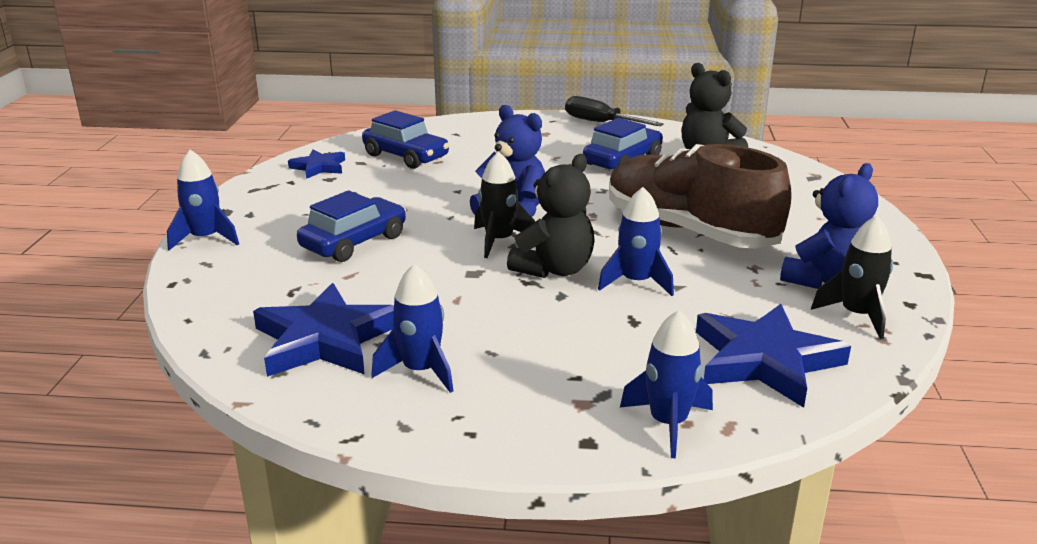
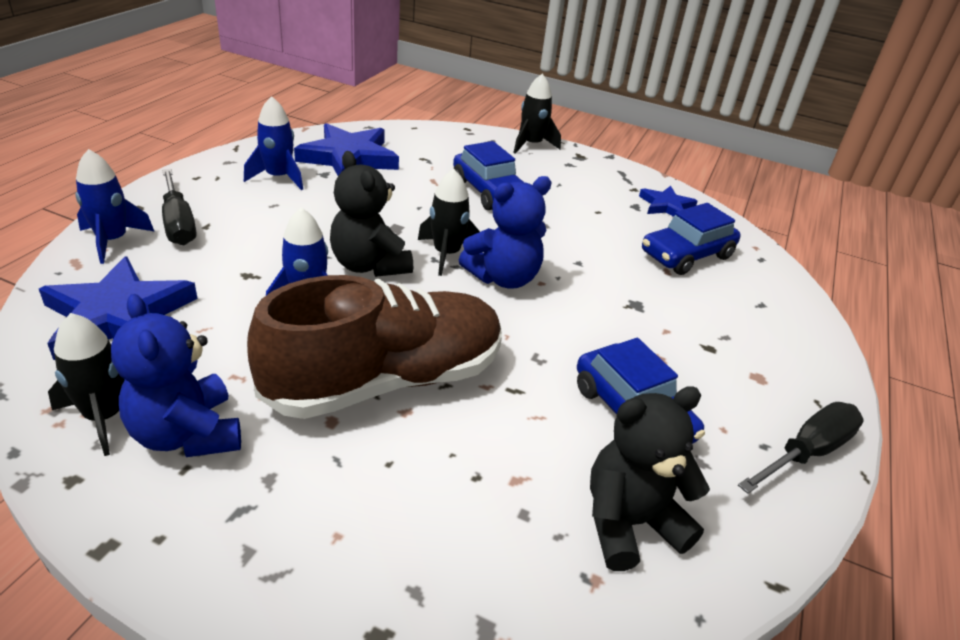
camera: 105 degrees right, 10 degrees up
blue rocket [167,150,239,251] -> black rocket [513,73,561,154]
none -> black screwdriver [162,169,196,245]

